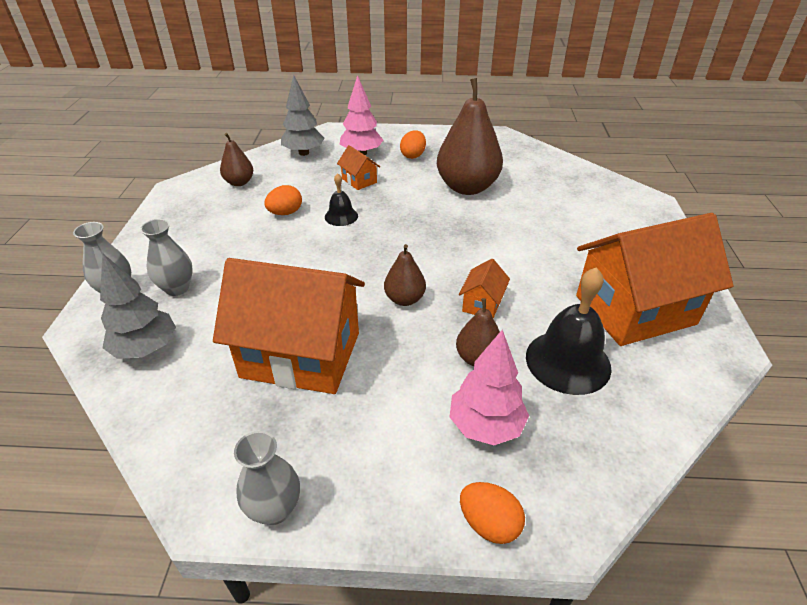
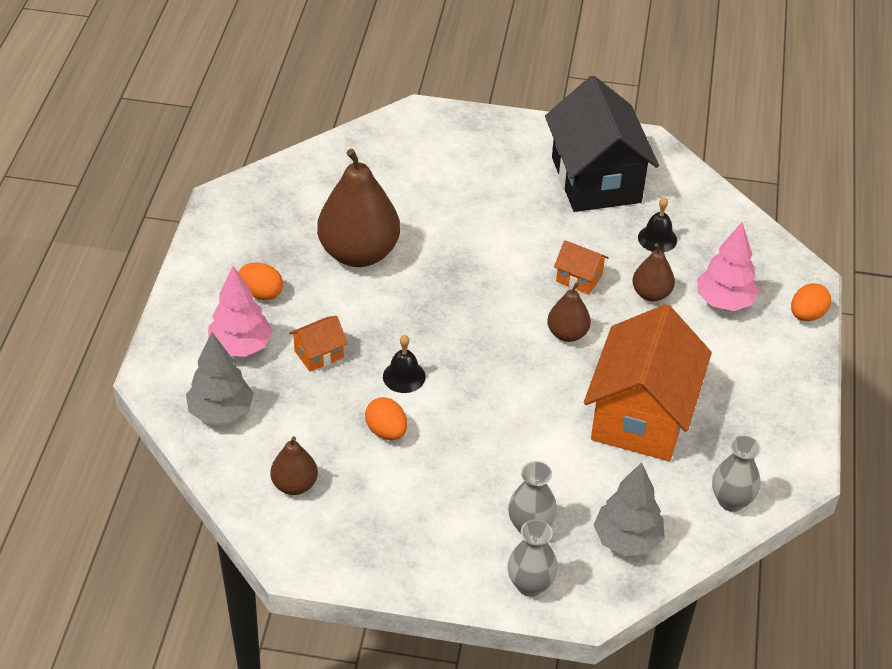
camera: 85 degrees left, 5 degrees up
grey vase [234,431,300,525] -> grey vase moved to [712,436,761,512]
black bell [526,267,612,395] -> black bell [638,197,677,252], size x0.54
orange house [576,213,734,346] -> black house [545,76,659,212]

